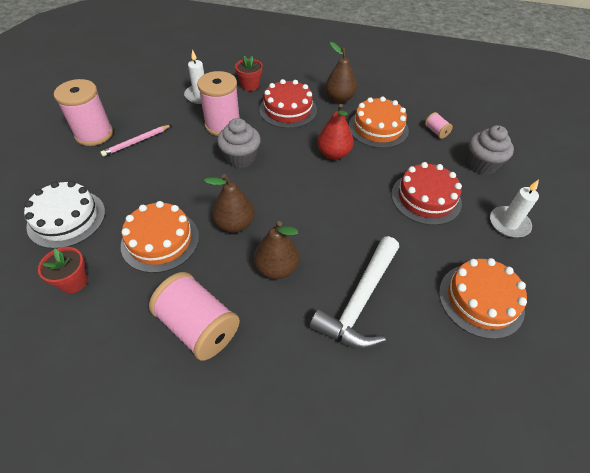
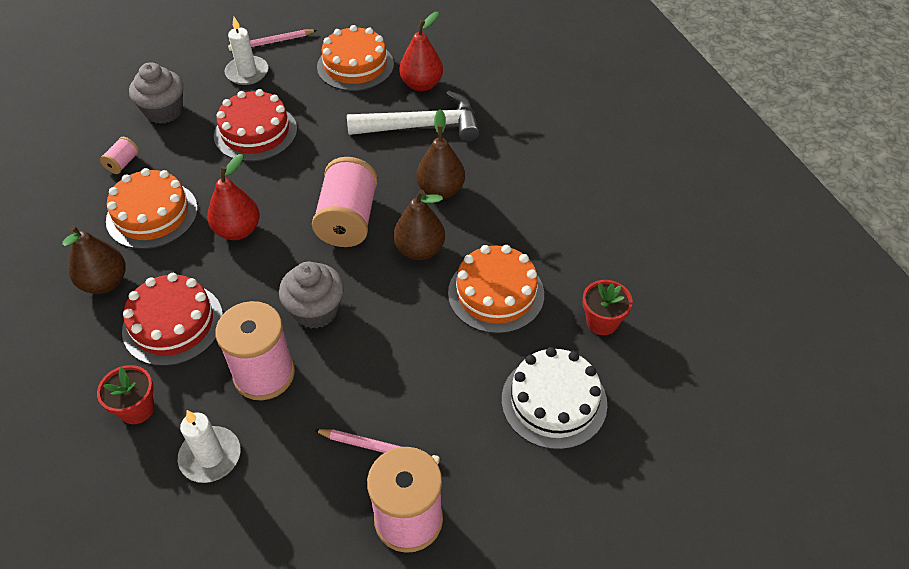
camera: 125 degrees left, 0 degrees up
pink spool [149,272,240,361] -> pink spool moved to [312,157,378,247]
none -> pink pencil [228,29,317,51]
none -> red pear [399,12,443,91]

